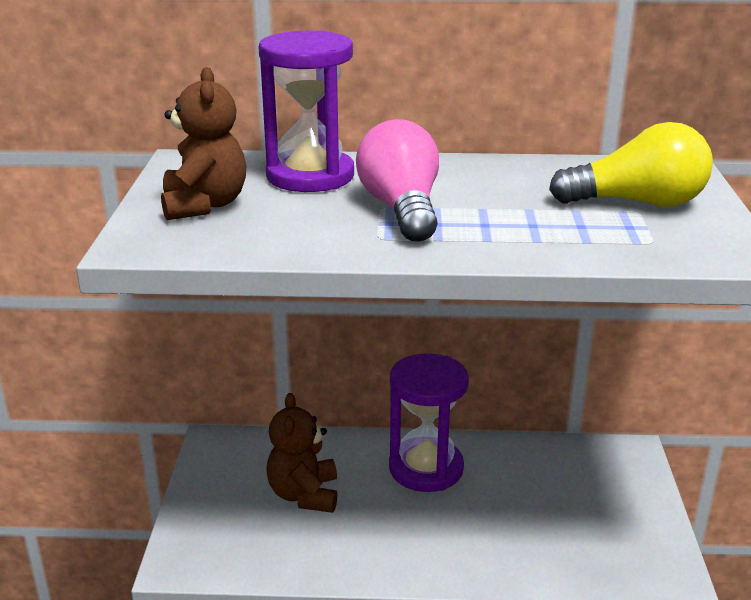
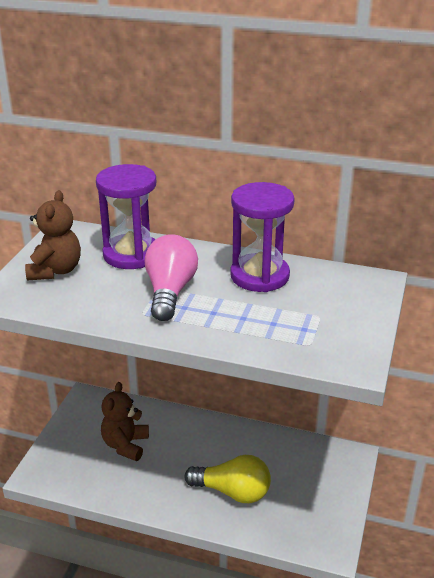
camera: 15 degrees right, 5 degrees up
purple hourglass [389,353,469,492] -> purple hourglass moved to [230,182,294,292]
yellow light bulb [549,122,713,207] -> yellow light bulb moved to [184,455,271,503]

